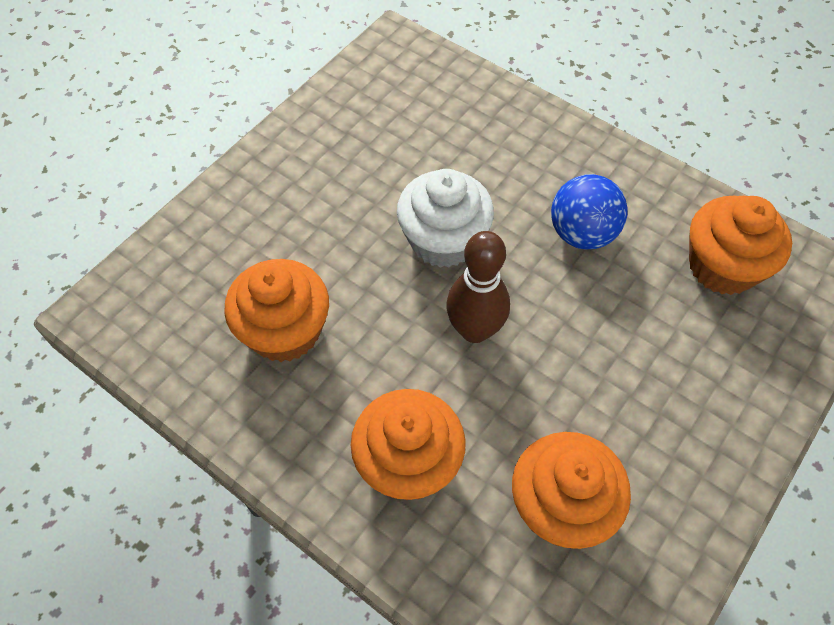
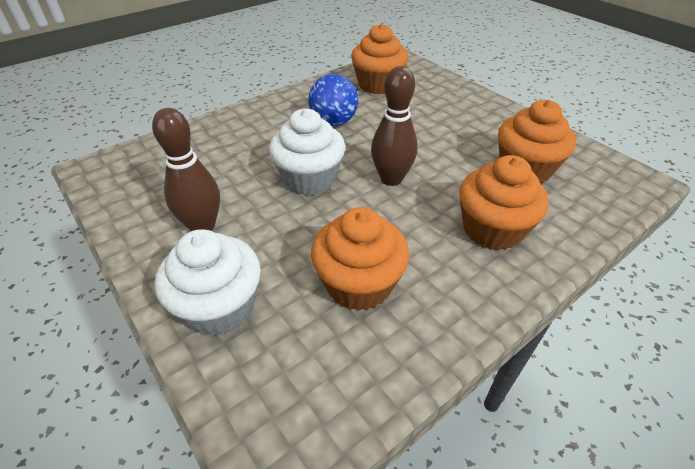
camera: 75 degrees left, 15 degrees down
none -> brown bowling pin [152,108,220,231]
none -> white cupcake [155,229,261,336]

